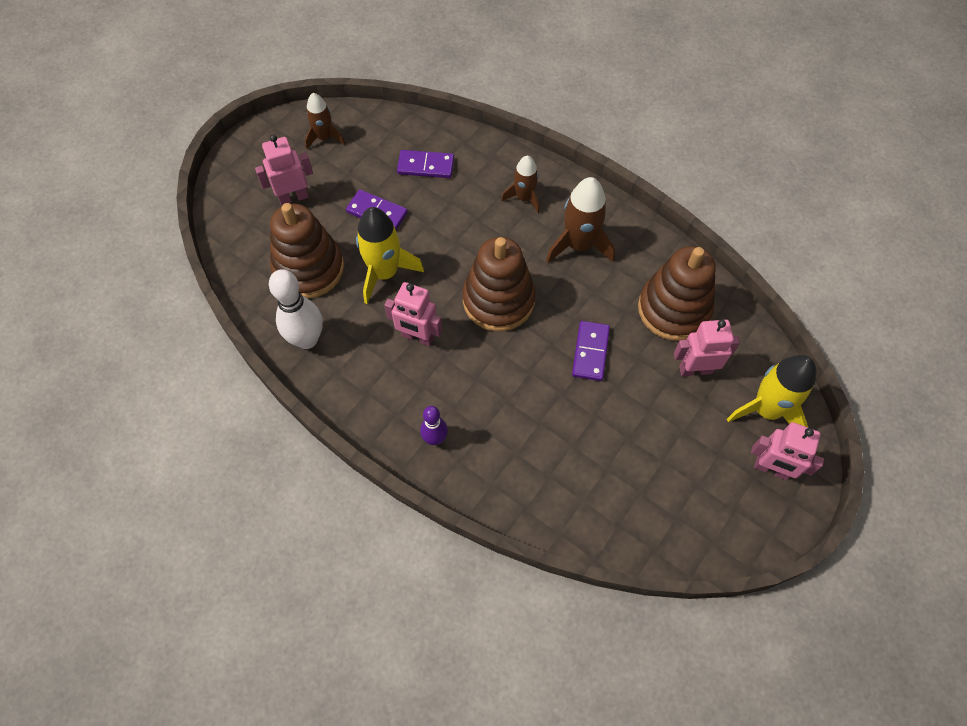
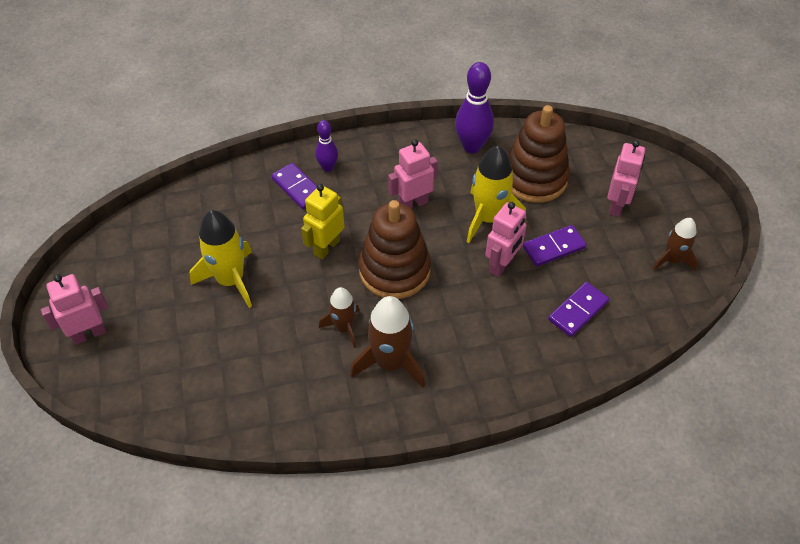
camera: 130 degrees right, 10 degrees down
white bowling pin [269,269,323,349] -> purple bowling pin [455,62,494,153]
brown rocket [501,156,540,214] -> brown rocket moved to [319,287,360,348]
purple domino [572,321,610,381] -> purple domino moved to [271,163,317,210]
brown stacking toy [638,246,716,341] -> none
pink robot [674,320,740,376] -> pink robot moved to [485,202,527,277]
yellow rocket [727,355,816,427] -> yellow rocket moved to [190,210,252,308]
none -> yellow robot [301,184,344,259]

